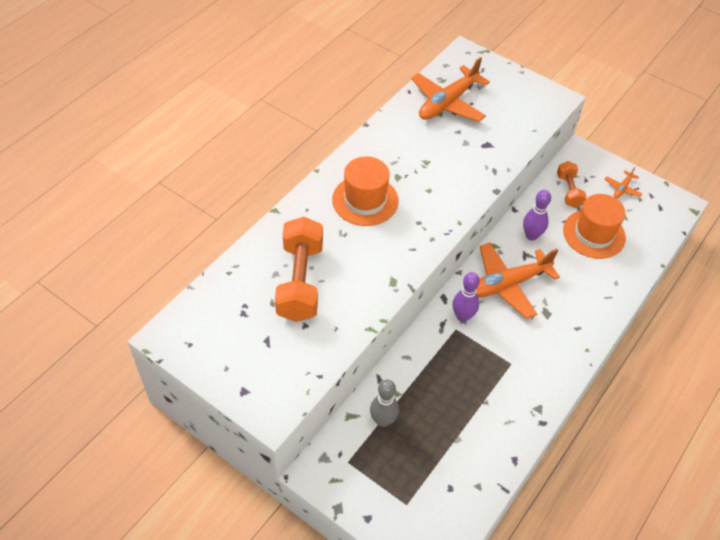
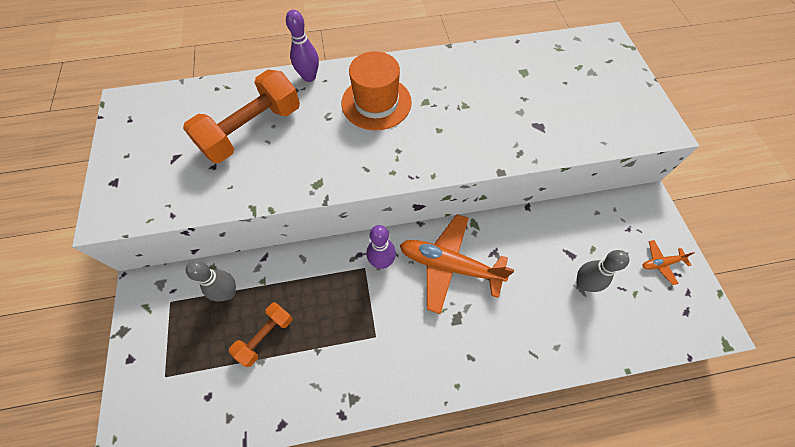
camera: 45 degrees right, 10 degrees up
orange plane [411,57,490,122] -> none
purple bowling pin [523,190,551,241] -> purple bowling pin moved to [286,10,319,82]
orange dumbbell [557,161,587,208] -> orange dumbbell moved to [229,302,293,367]
orange hat [563,194,626,259] -> grey bowling pin [576,250,629,292]

